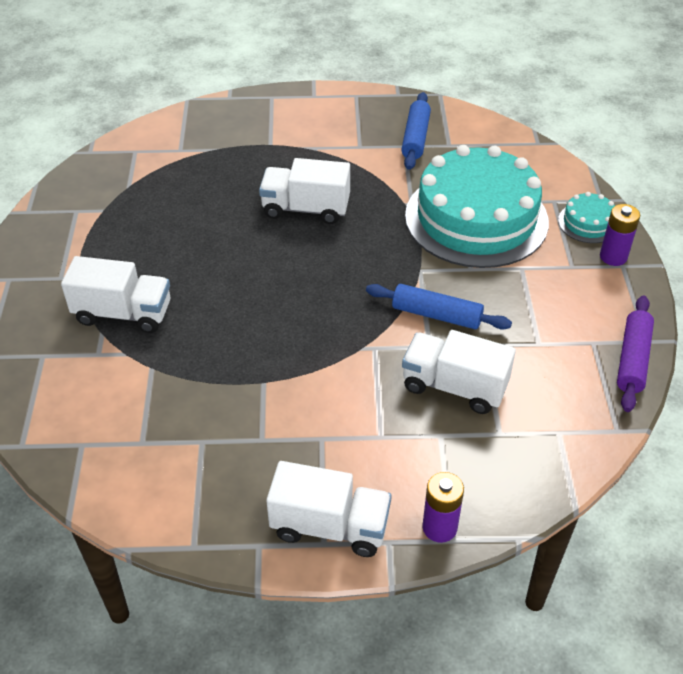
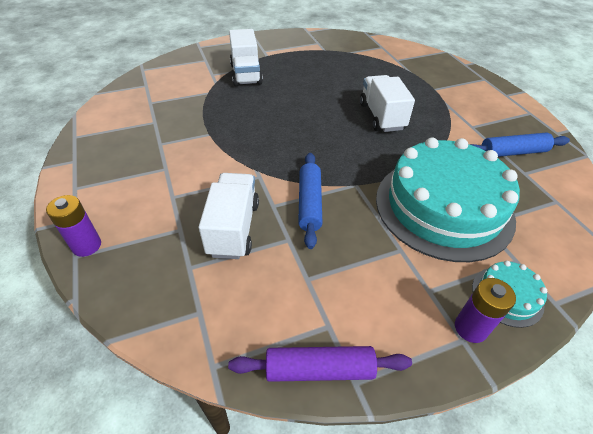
camera: 70 degrees right, 0 degrees up
white truck [266,461,392,557] -> none

